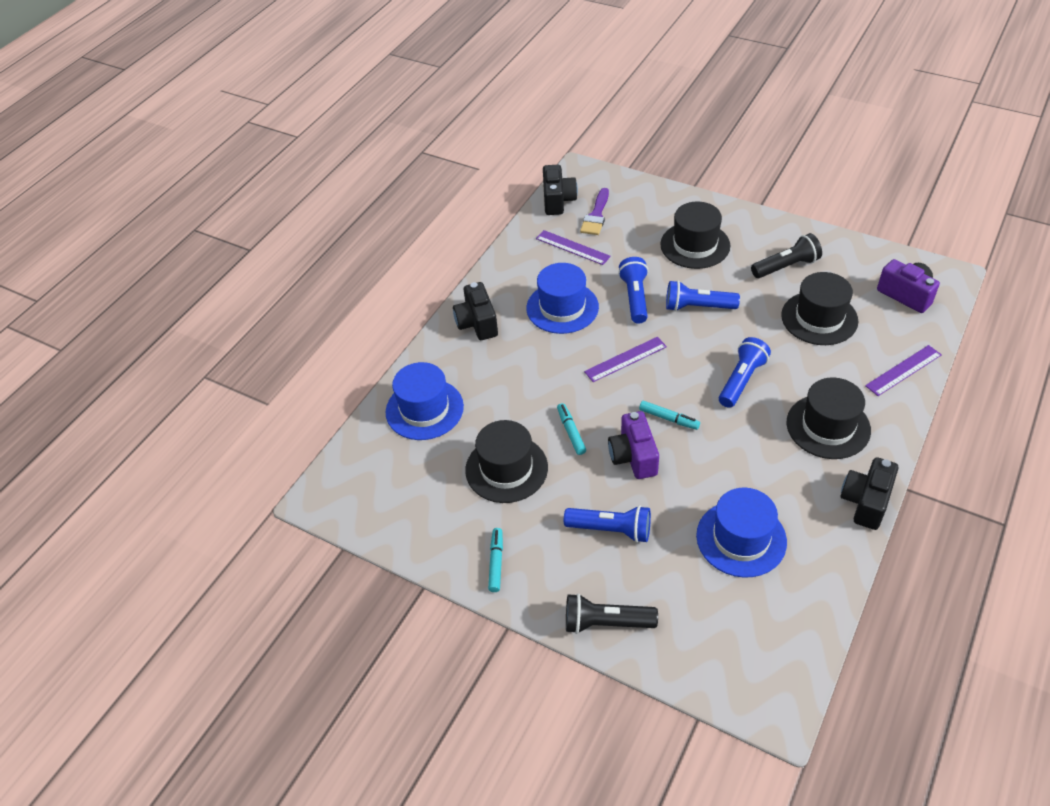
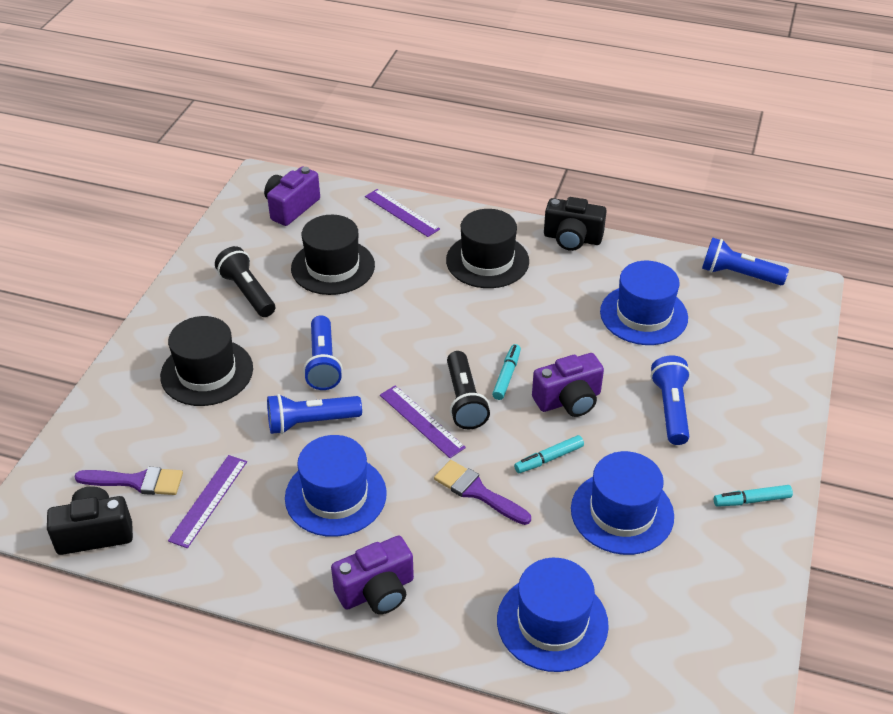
camera: 105 degrees left, 5 degrees down
black camera [453,282,498,340] -> purple camera [331,536,414,614]
black hat [465,420,548,503] -> blue hat [571,451,674,555]
black flashlight [566,593,658,634] -> black flashlight moved to [447,351,490,429]
blue flashlight [719,337,771,408] -> blue flashlight moved to [702,237,789,285]
none -> purple brush [434,460,531,525]

